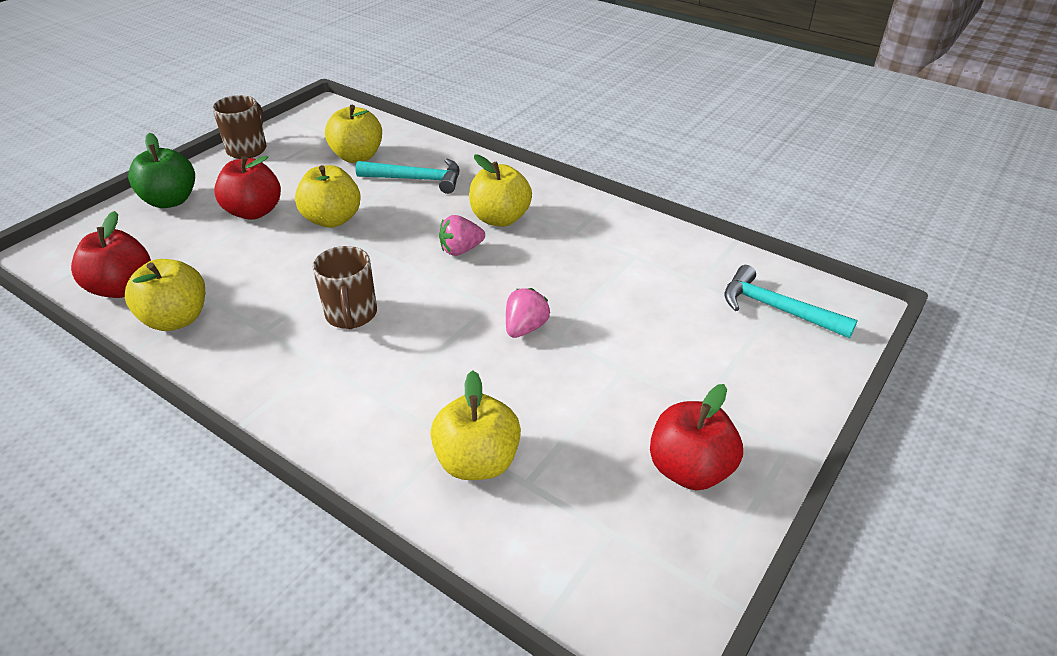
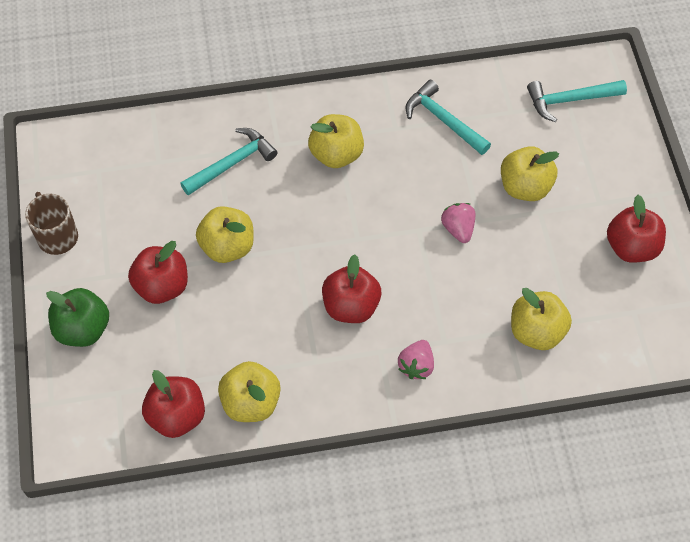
camera: 45 degrees left, 20 degrees up
brown mug [312,246,377,329] -> red apple [322,254,381,323]
yellow apple [325,105,382,163] -> yellow apple moved to [501,146,559,201]
pink strawberry [439,215,485,256] -> pink strawberry moved to [398,340,434,379]
none -> turquoise hammer [405,80,491,155]

